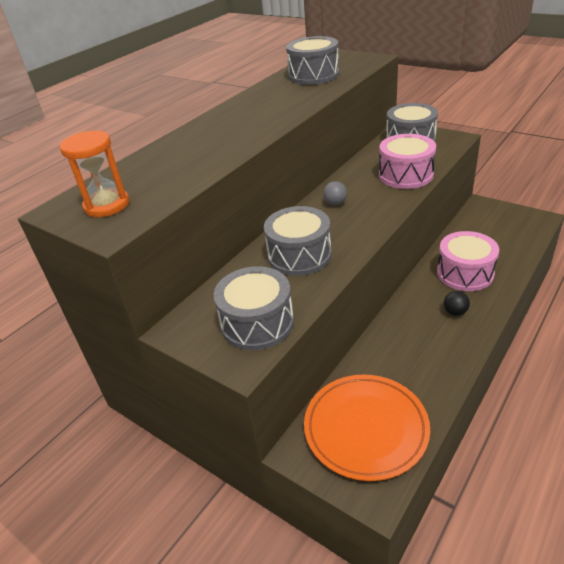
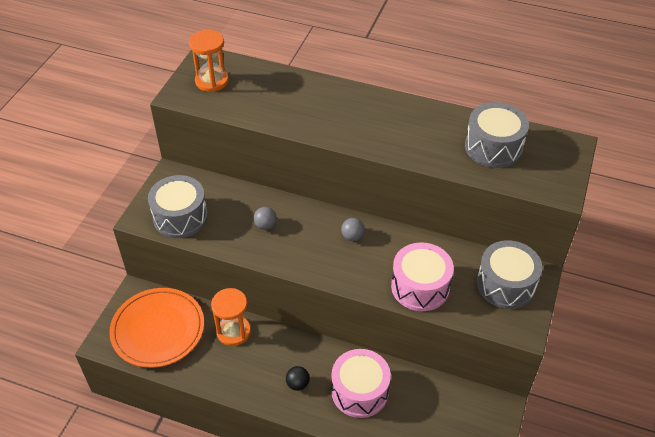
camera: 70 degrees right, 10 degrees up
grey drum [264,206,332,276] -> grey ball [253,207,277,230]
none -> orange hourglass [211,288,251,346]

